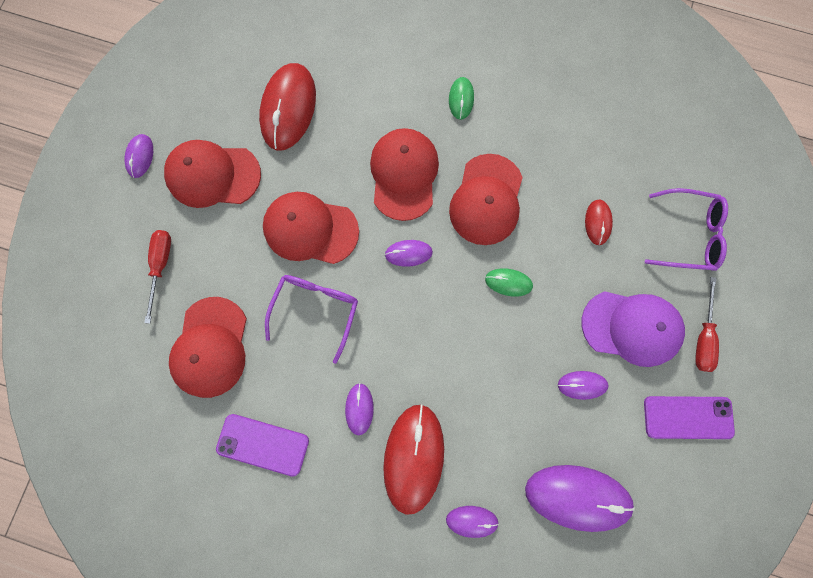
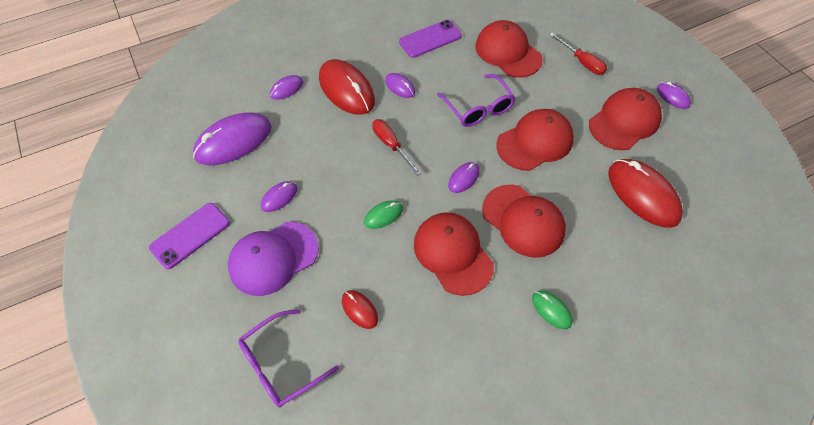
camera: 135 degrees right, 20 degrees down
red screwdriver [695,277,719,372] -> red screwdriver moved to [372,119,422,176]

